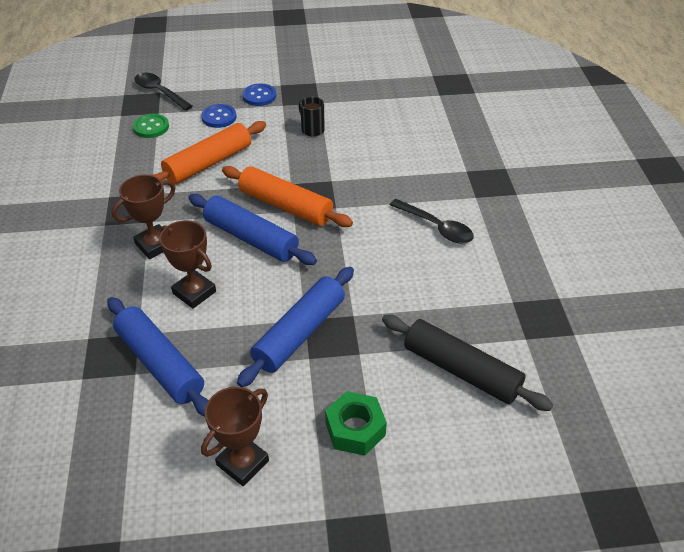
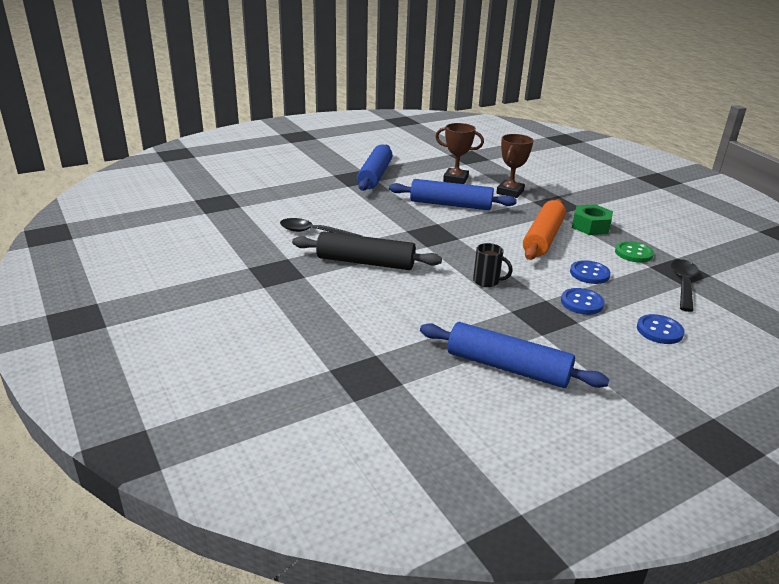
camera: 155 degrees right, 15 degrees down
blue rolling pin [107,297,209,416] -> blue rolling pin moved to [420,322,609,388]
black spoon [134,73,193,111] -> black spoon turned 90 degrees counterclockwise [671,259,699,312]
brown trophy [201,387,269,486] -> none
orange rolling pin [222,166,353,227] -> none
green nut [325,391,387,456] -> green nut moved to [572,204,613,235]
black rolling pin [382,315,553,411] -> black rolling pin moved to [292,231,442,270]
none -> blue button [637,314,684,344]

